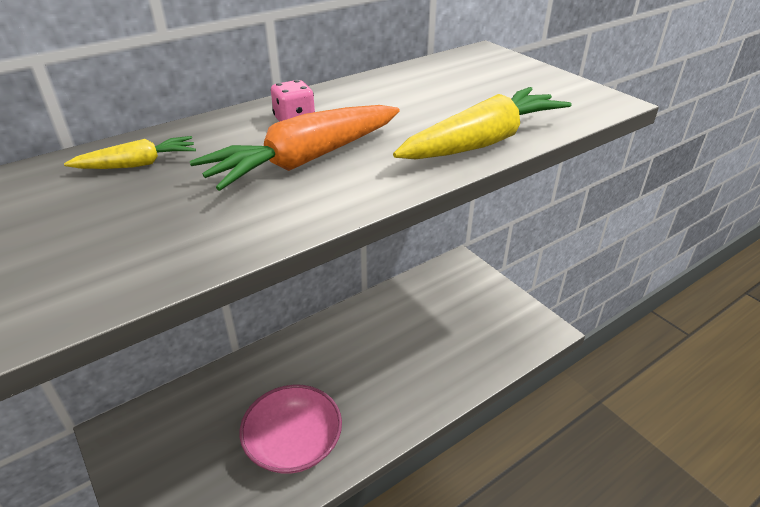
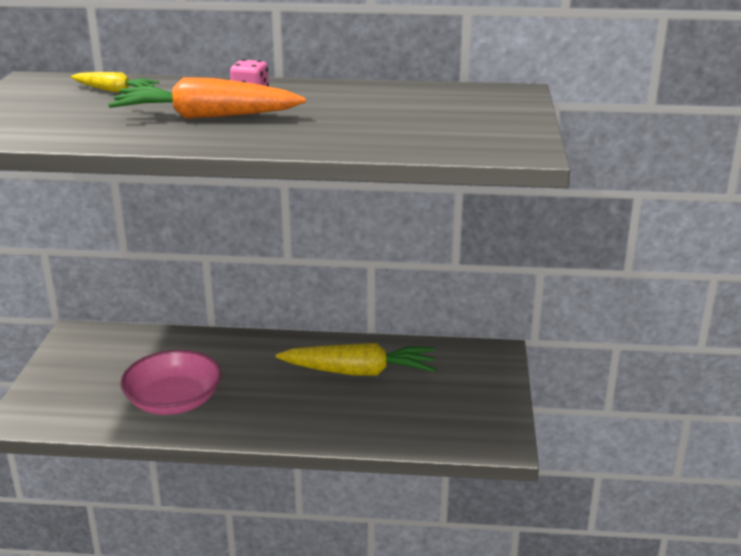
camera: 40 degrees right, 10 degrees down
yellow carrot [393,87,571,159] -> yellow carrot moved to [276,343,436,376]

